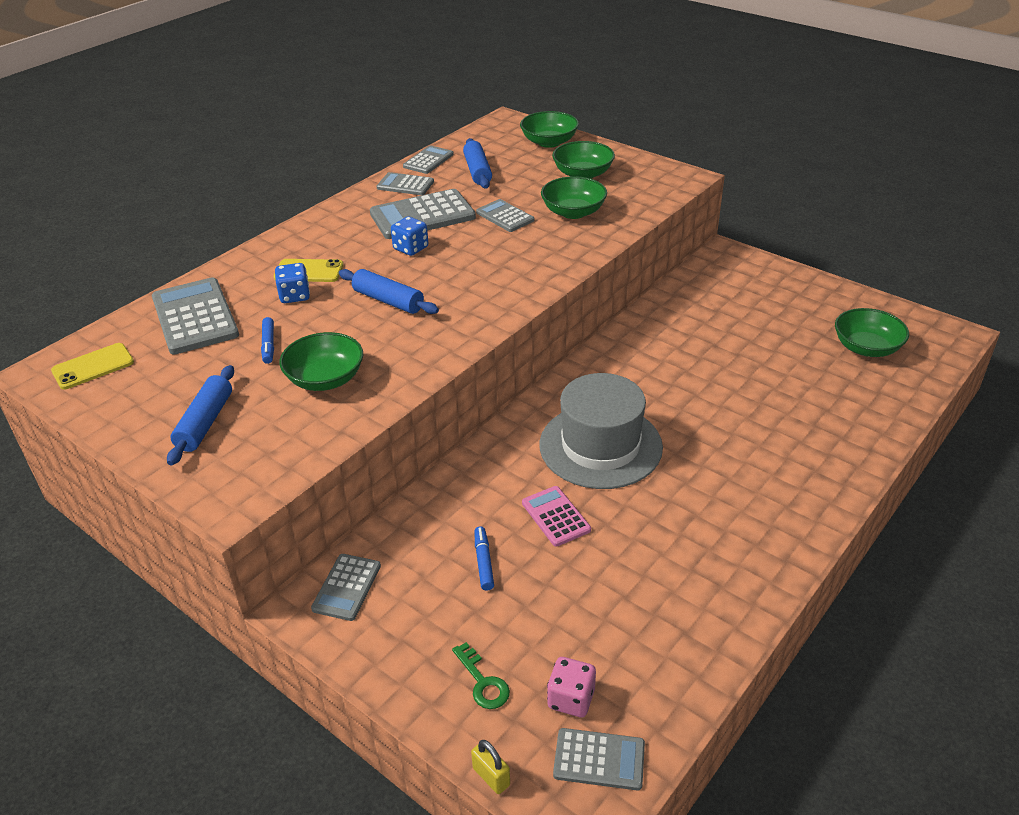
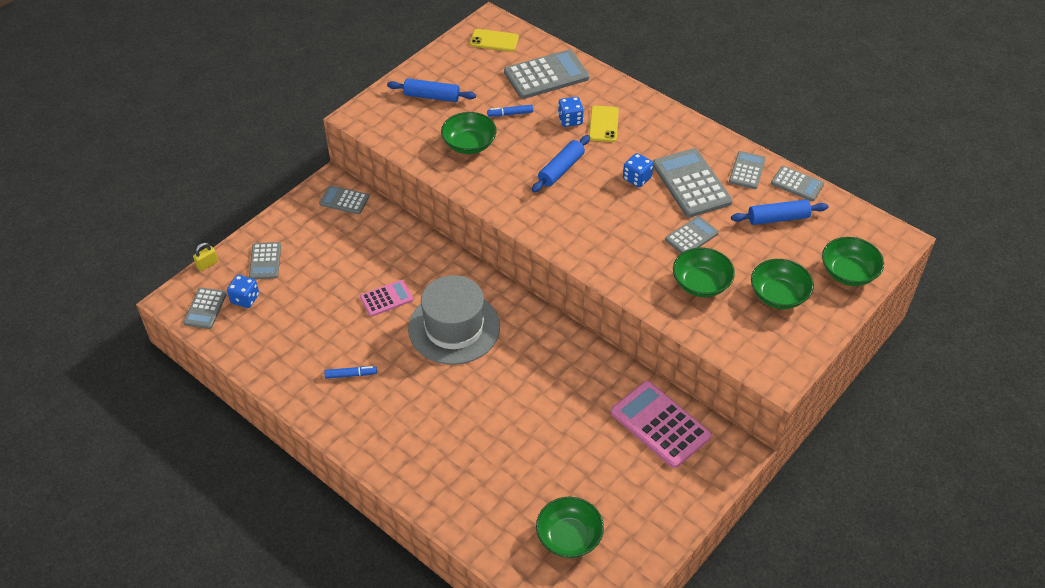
camera: 90 degrees right, 10 degrees up
yellow phone [51,343,134,389] -> yellow phone turned 45 degrees counterclockwise [470,29,519,52]
green key [452,642,510,709] -> grey calculator [249,242,281,279]
blue marker [474,526,494,591] -> blue marker moved to [324,366,377,379]
pink dice [547,657,596,717] -> blue dice [227,275,259,308]
none -> pink calculator [611,381,711,468]

